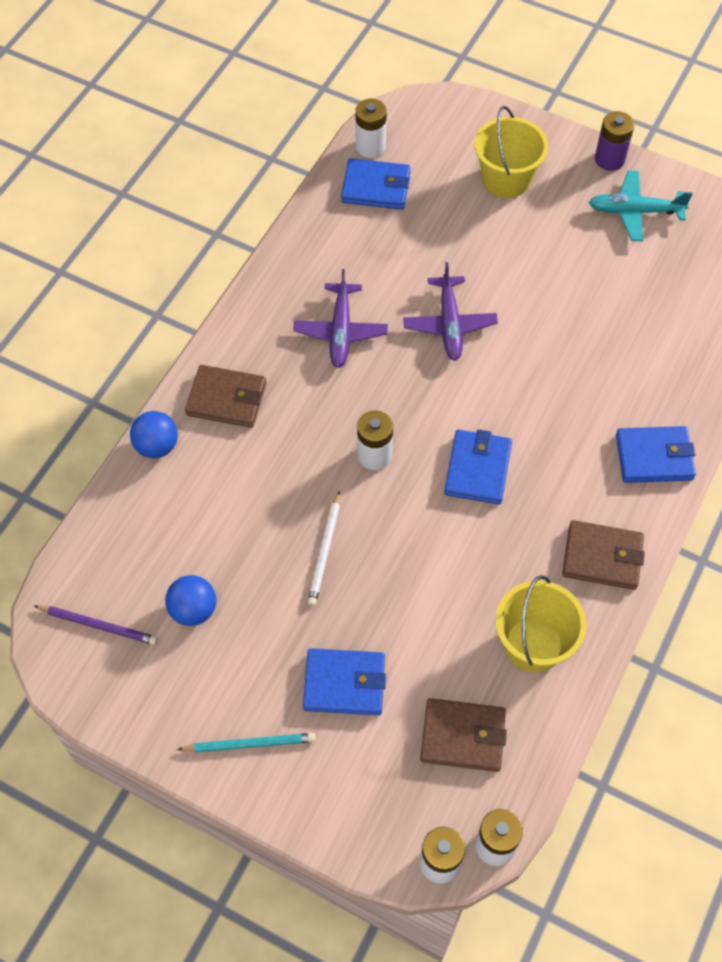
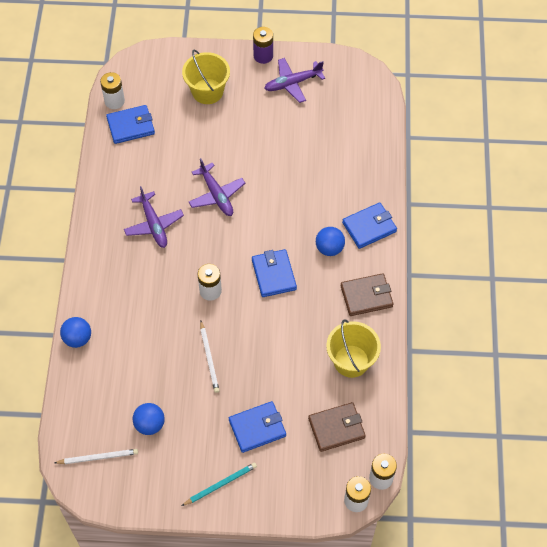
camera: 25 degrees left, 0 degrees up
purple pencil [34,605,158,645] -> white pencil [54,449,138,464]
brown wallet [185,365,266,428] -> none
turquoise plane [589,171,693,241] -> purple plane [264,58,325,103]
none -> blue ball [316,227,345,256]

